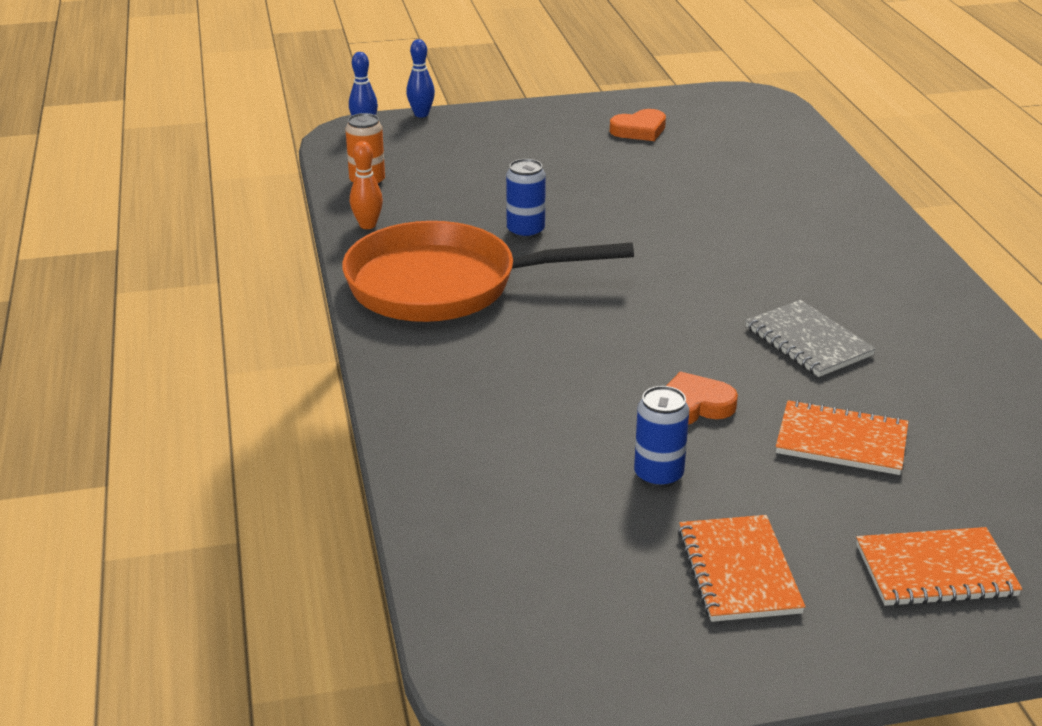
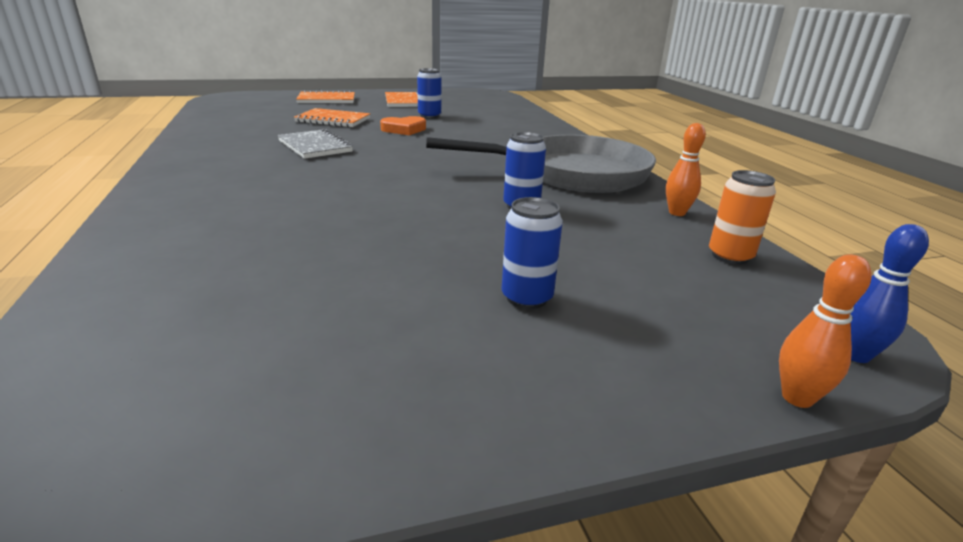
camera: 175 degrees right, 5 degrees down
orange pan [342,221,634,322] -> grey pan [426,134,656,193]
blue bowling pin [406,39,435,117] -> orange bowling pin [779,254,871,408]
orange heart [610,109,666,141] -> none
none -> blue can [502,197,563,309]

